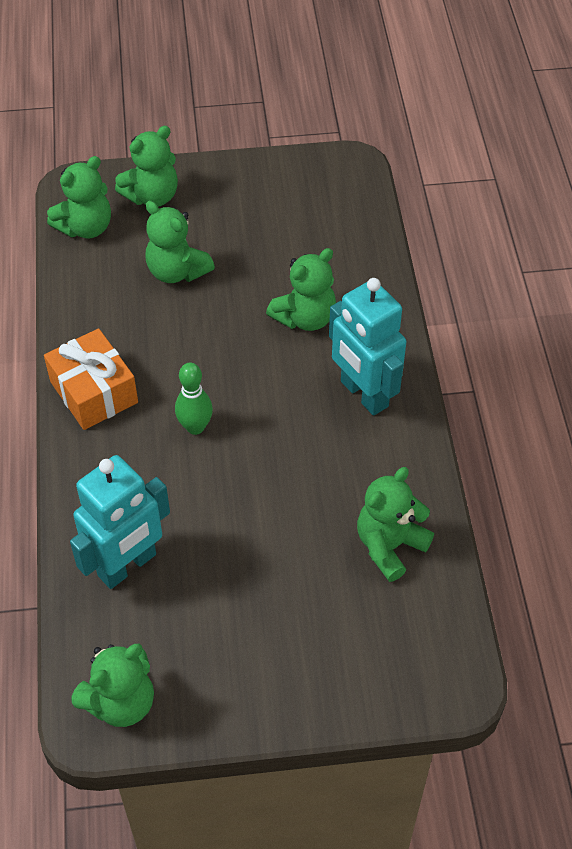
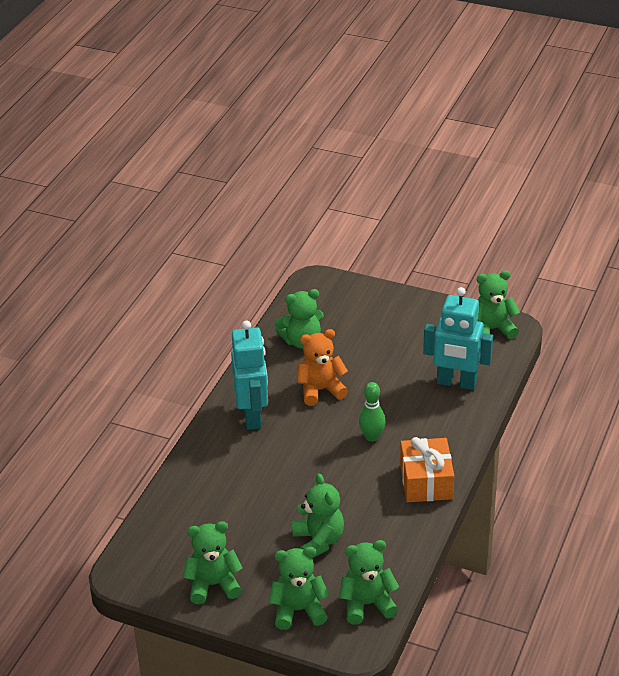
camera: 150 degrees left, 15 degrees down
turquoise robot [70,455,170,589] -> turquoise robot turned 150 degrees counterclockwise [423,287,493,390]
green teddy bear [266,248,336,331] -> green teddy bear moved to [183,521,243,604]
none -> orange teddy bear [297,329,348,406]

